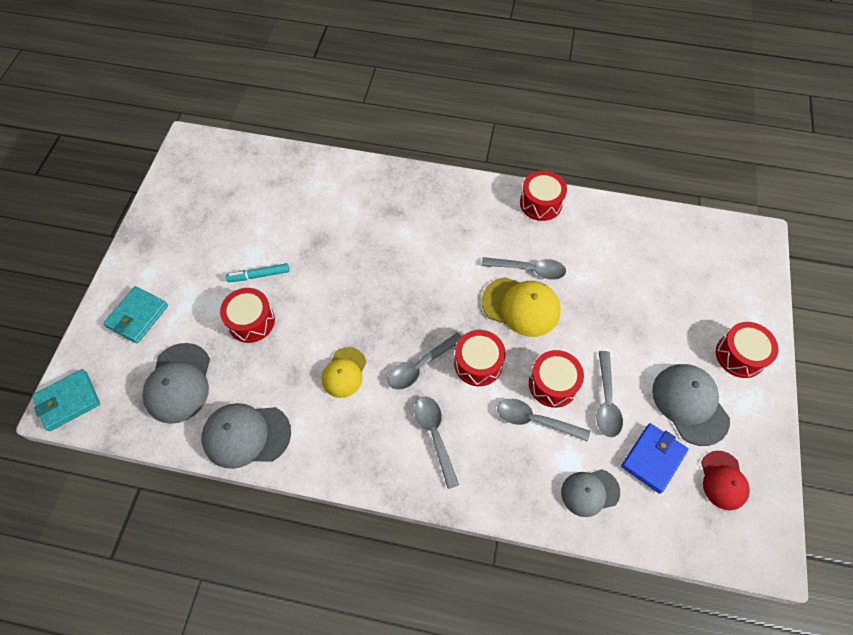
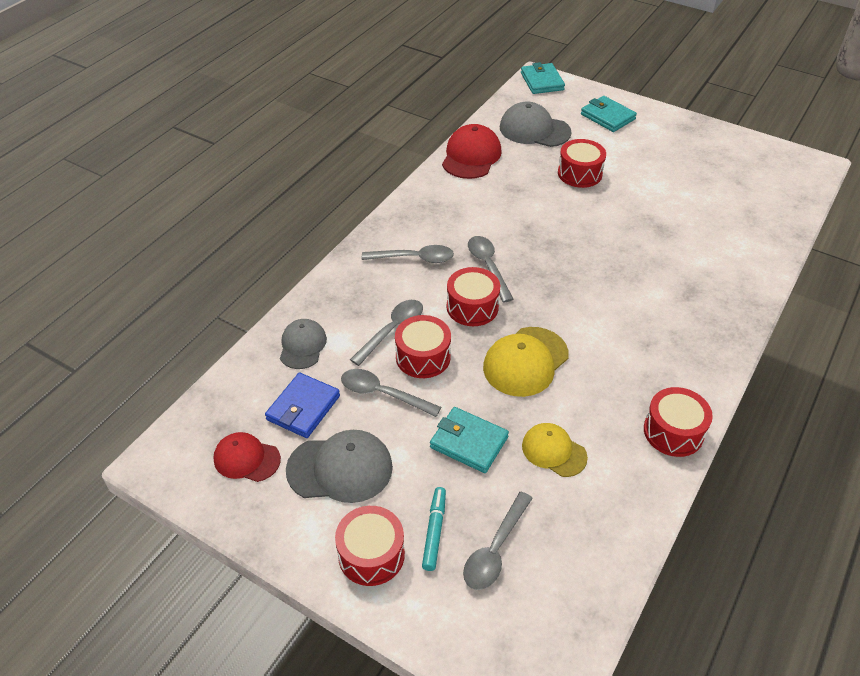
camera: 110 degrees right, 15 degrees down
grey cap [202,403,291,469] -> red cap [442,124,502,179]
turquoise marker [226,263,289,282] -> turquoise marker moved to [422,487,446,571]
yellow cap [322,347,366,398] -> yellow cap moved to [522,423,588,477]
grey spoon [482,257,566,280] -> grey spoon moved to [463,492,533,590]
blue wallet [621,423,688,494] -> blue wallet turned 60 degrees clockwise [265,373,340,438]
none -> turquoise wallet [430,407,509,473]

